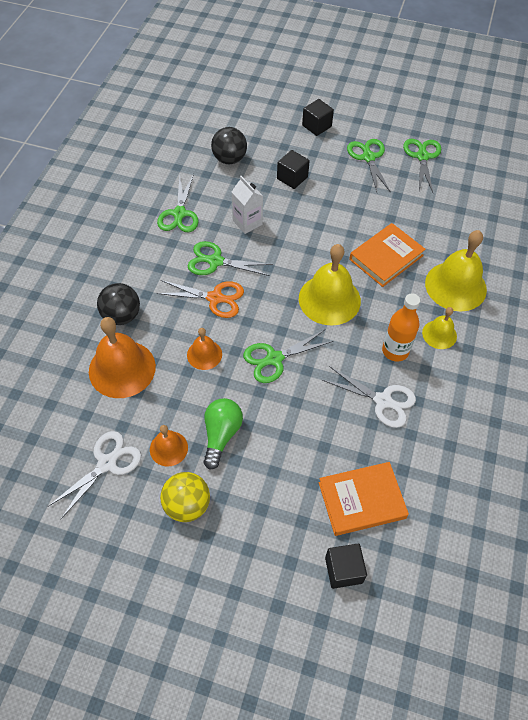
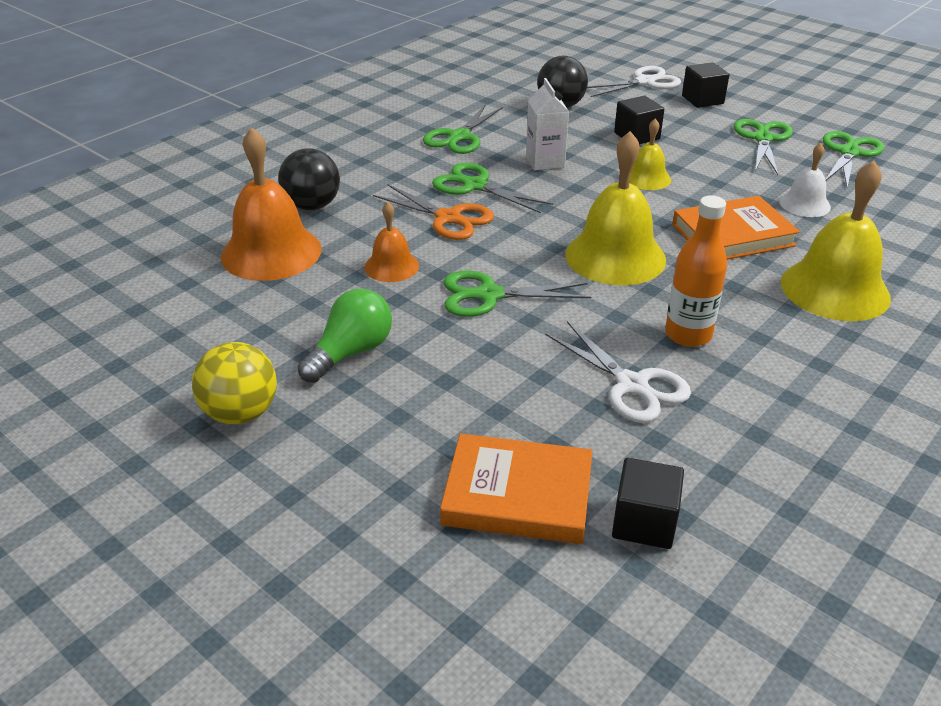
camera: 25 degrees right, 20 degrees down
white scissors [49,431,141,519] -> white scissors moved to [587,66,681,97]
orange bell [150,425,188,466] -> none
black cube [325,544,367,589] -> black cube moved to [612,458,684,549]
yellow bell [422,307,457,349] -> yellow bell moved to [629,119,671,190]
none -> white bell [779,143,831,217]

